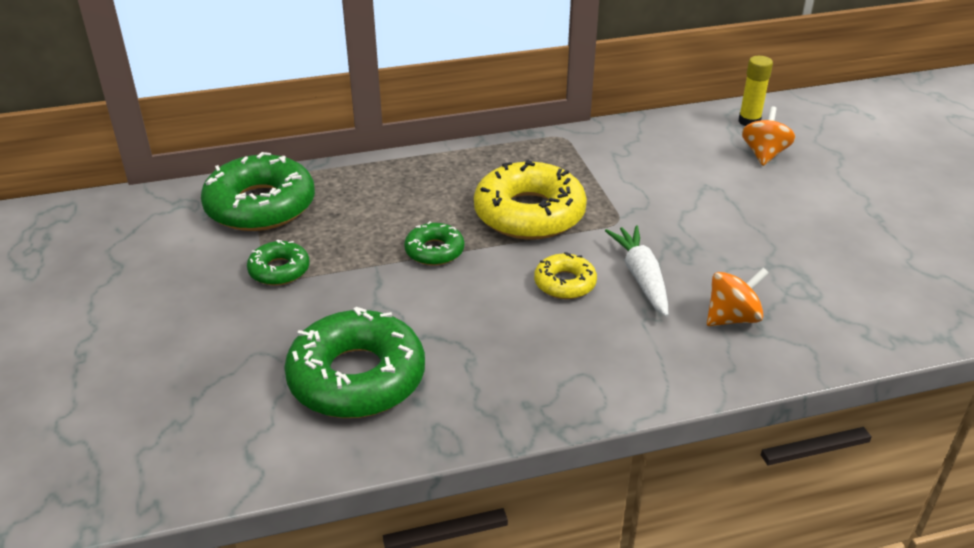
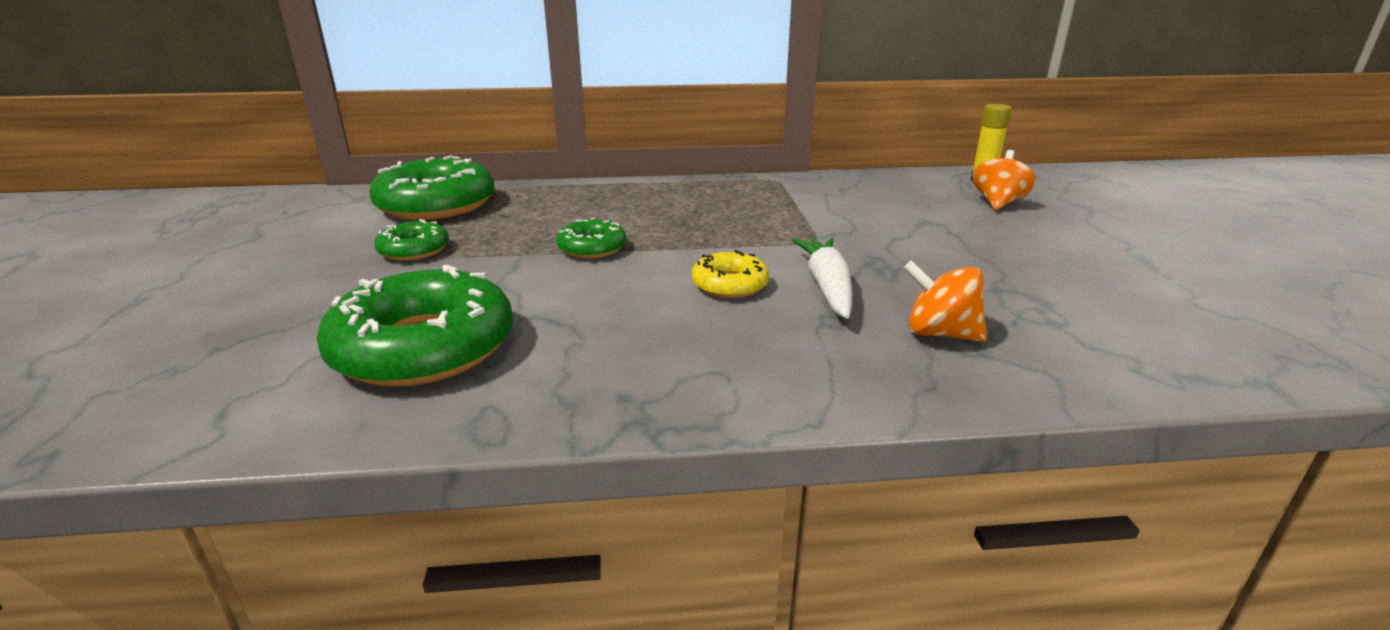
camera: 10 degrees right, 10 degrees down
yellow donut [474,160,587,240] -> none
orange spinning top [707,268,769,326] -> orange spinning top turned 135 degrees counterclockwise [903,260,987,342]

